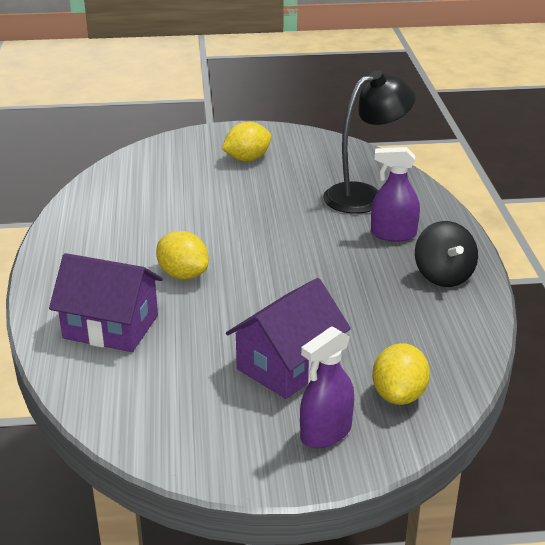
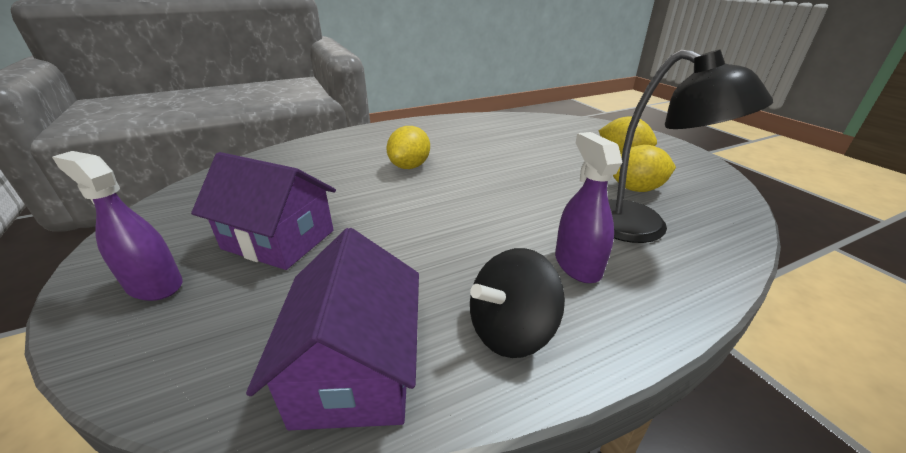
camera: 70 degrees right, 0 degrees up
purple house [49,253,163,352] -> purple house moved to [246,228,419,430]
yellow lemon [372,343,430,405] -> yellow lemon moved to [613,145,676,192]

